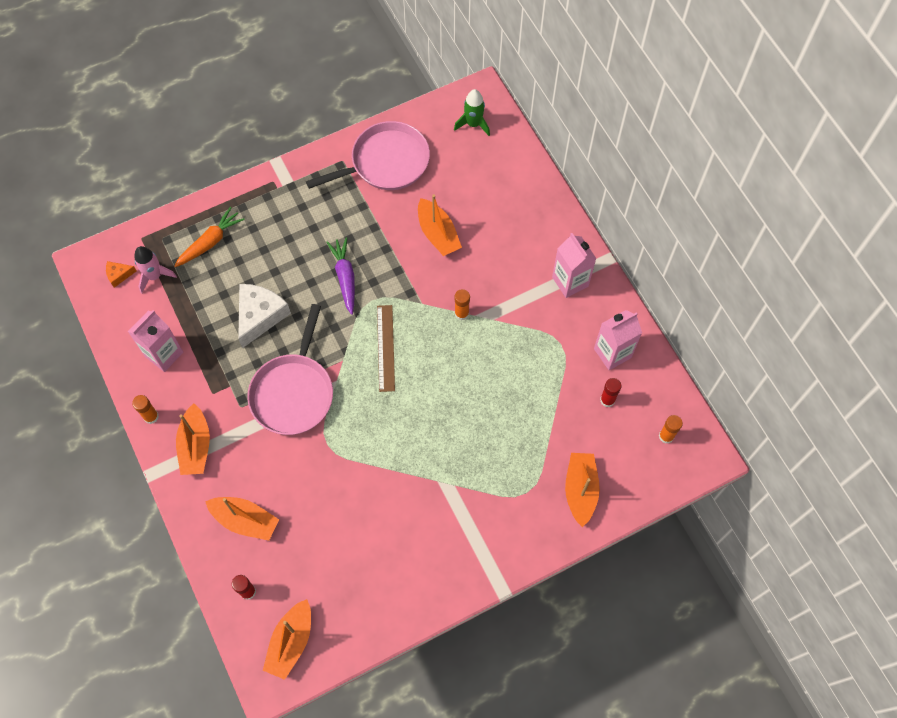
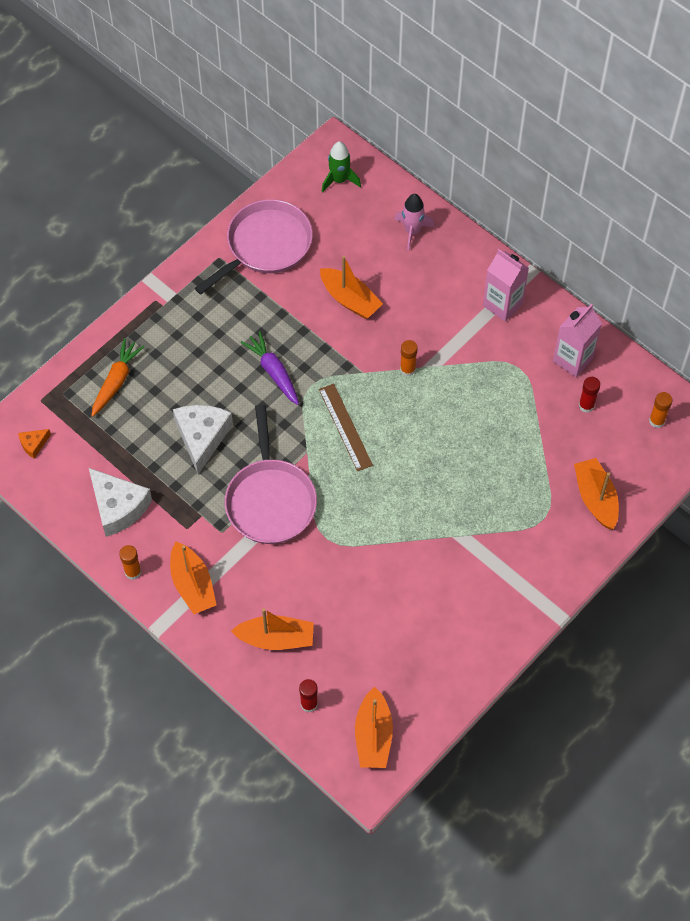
camera: 20 degrees left, 5 degrees down
pink carton [128,310,183,372] -> white cheese [89,468,152,537]
pink rocket [134,246,177,293] -> pink rocket moved to [395,194,434,251]

